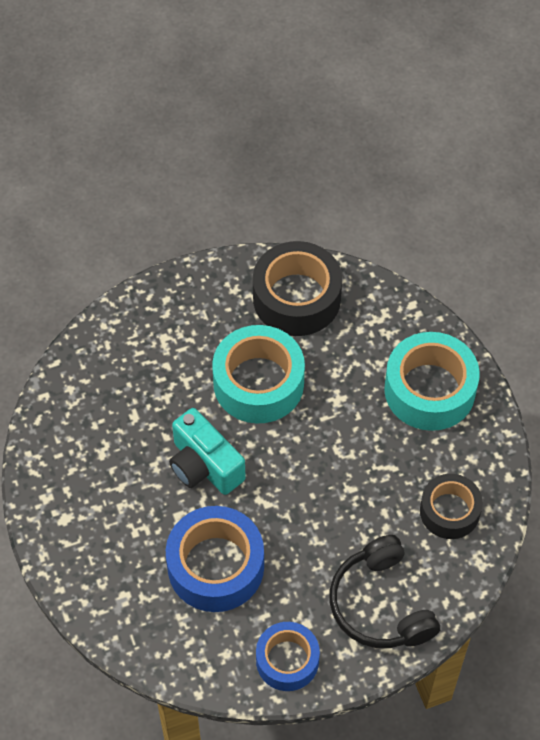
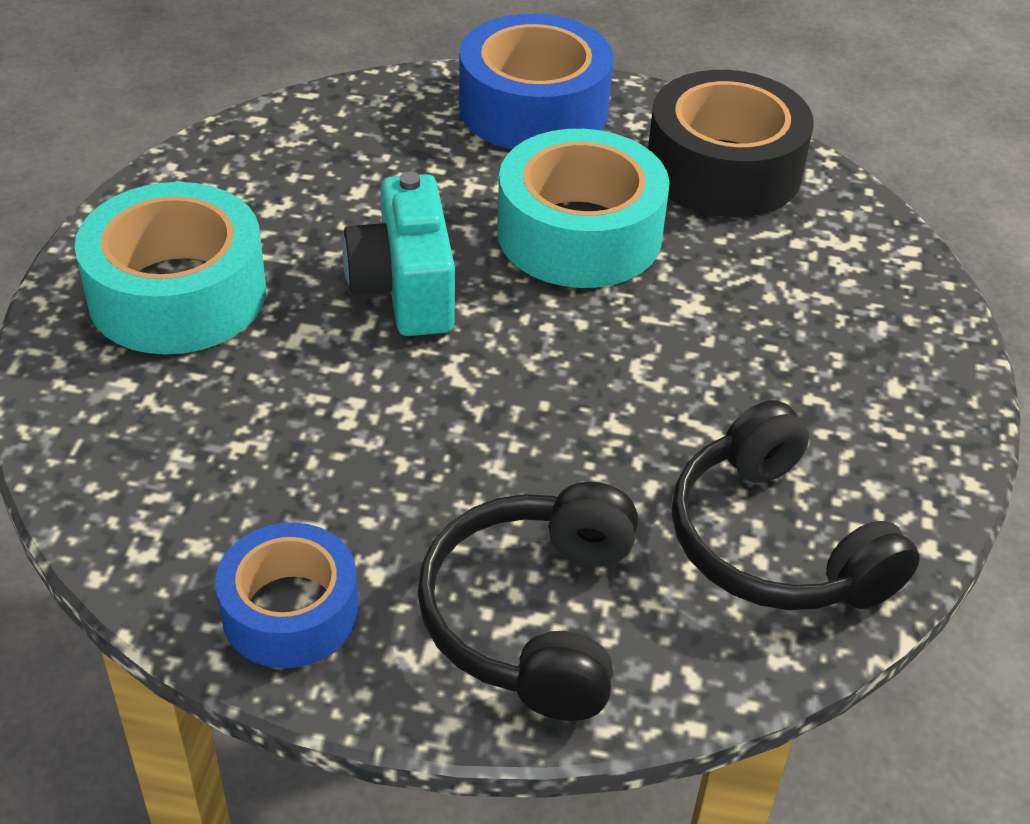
camera: 30 degrees right, 15 degrees down
blue tape [166,506,264,612] -> blue tape moved to [459,14,613,150]
turquoise tape [384,332,480,431] -> turquoise tape moved to [75,182,266,354]
black tape [420,474,483,539] -> black headphones [672,400,920,610]

